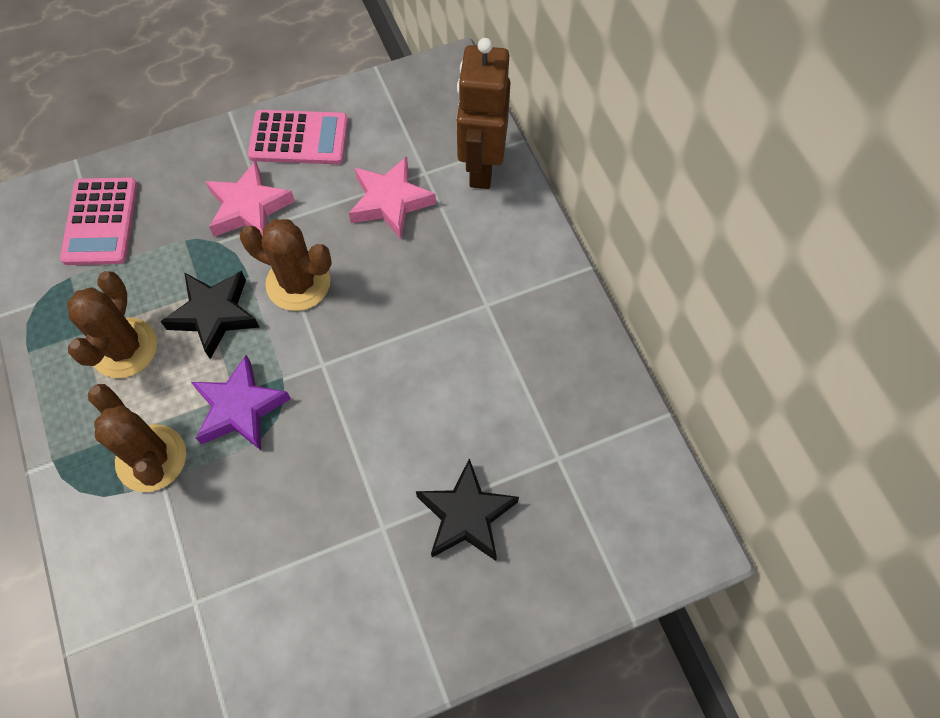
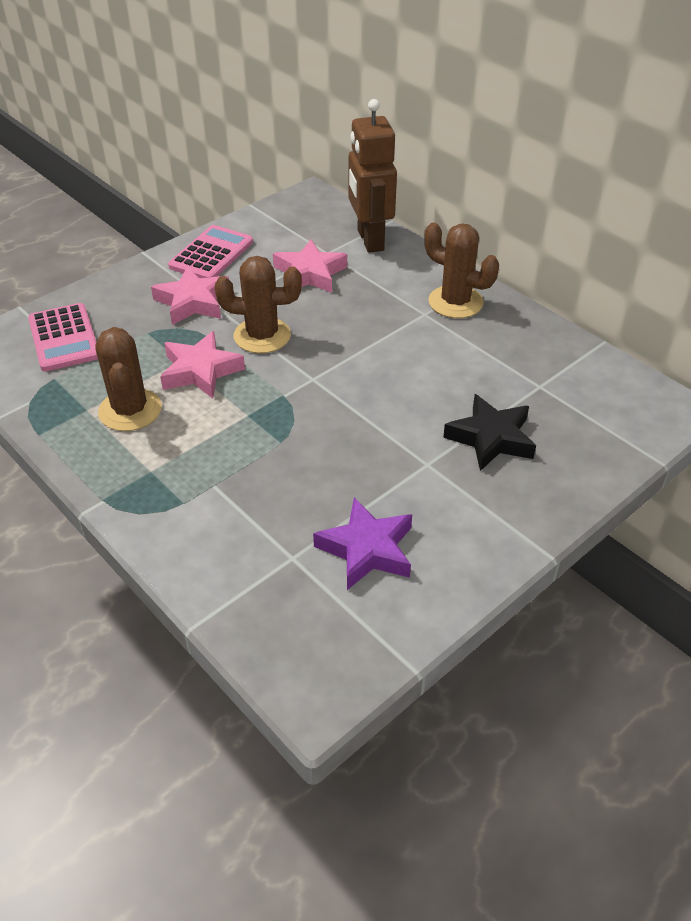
camera: 20 degrees left, 20 degrees down
brown cactus [88,384,186,492] -> brown cactus moved to [424,222,499,318]
black star [160,271,259,359] -> pink star [160,331,245,398]
purple star [191,355,291,450] -> purple star moved to [313,497,412,590]
pink calculator [248,110,348,164] -> pink calculator turned 45 degrees counterclockwise [168,225,253,278]

